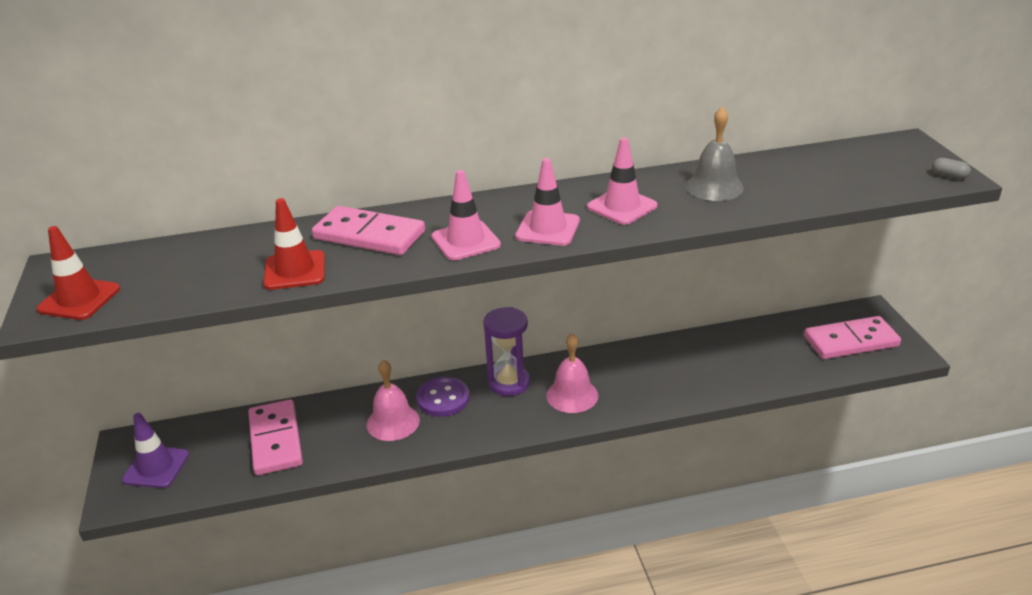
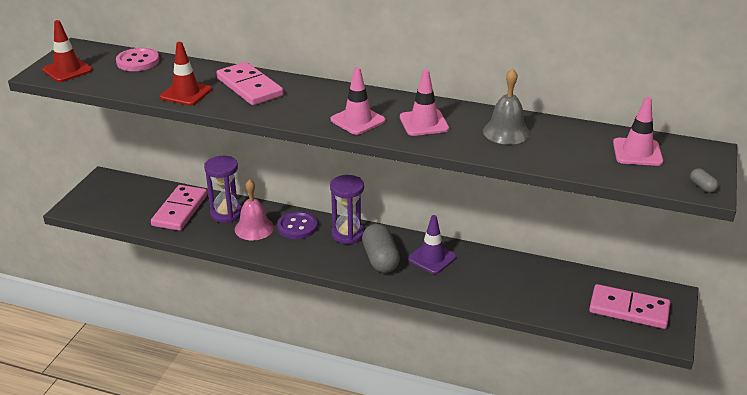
camera: 30 degrees right, 0 degrees up
purple traffic cone [122,413,189,488] -> purple traffic cone moved to [408,215,457,274]
pink traffic cone [432,170,501,261] -> pink traffic cone moved to [613,97,663,166]
pink bell [546,333,598,413] -> grey capsule [362,224,400,273]
none -> pink button [116,48,159,71]
none -> purple hourglass [204,156,242,223]

